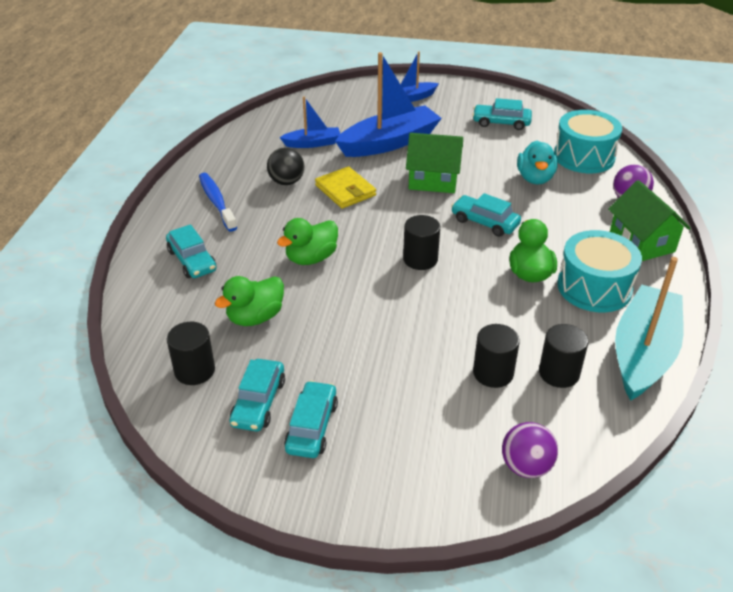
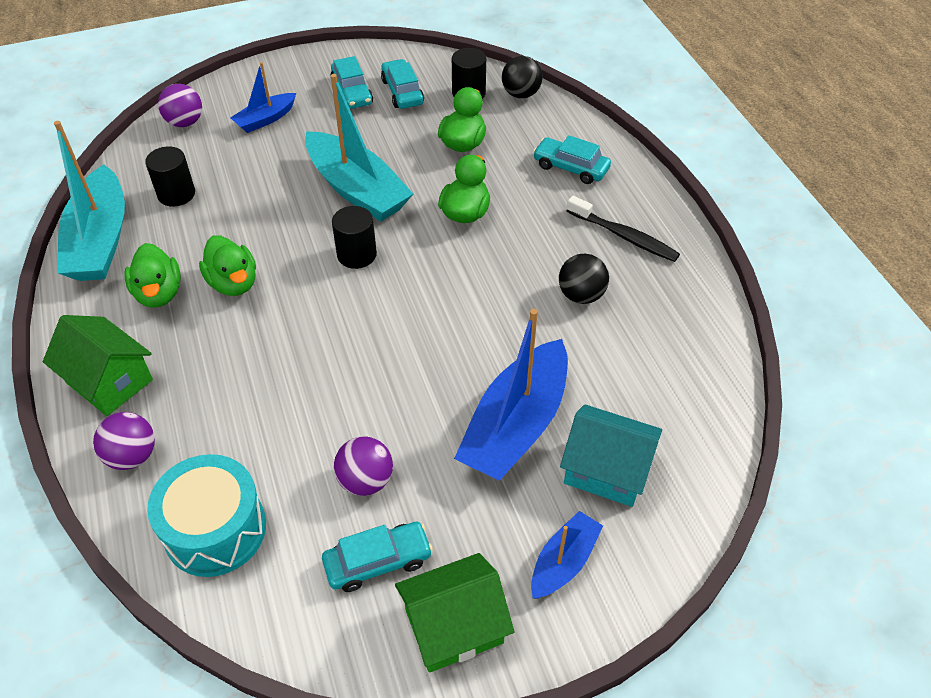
camera: 150 degrees right, 10 degrees up
blue toothbrush [199,173,237,232] -> black toothbrush [567,196,680,262]
blue boat [279,96,340,148] -> blue boat moved to [230,62,296,133]
yellow wallet [315,166,376,208] -> none
green house [406,133,463,193] -> green house moved to [395,553,514,673]
turquoise car [451,193,521,237] -> none
black cylinder [473,324,520,388] -> none
turquoise duck [517,141,558,185] -> none
turquoise drum [557,230,642,312] -> green duck [124,243,181,307]
none -> turquoise boat [305,74,413,221]
none -> purple ball [334,437,393,496]
none -> black ball [502,56,543,98]
none -> turquoise house [560,404,662,507]

